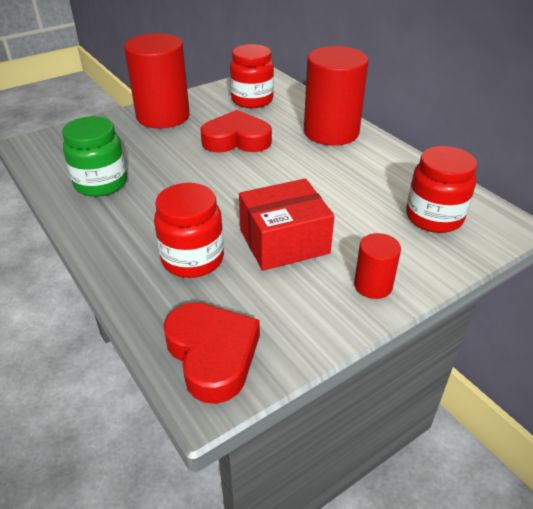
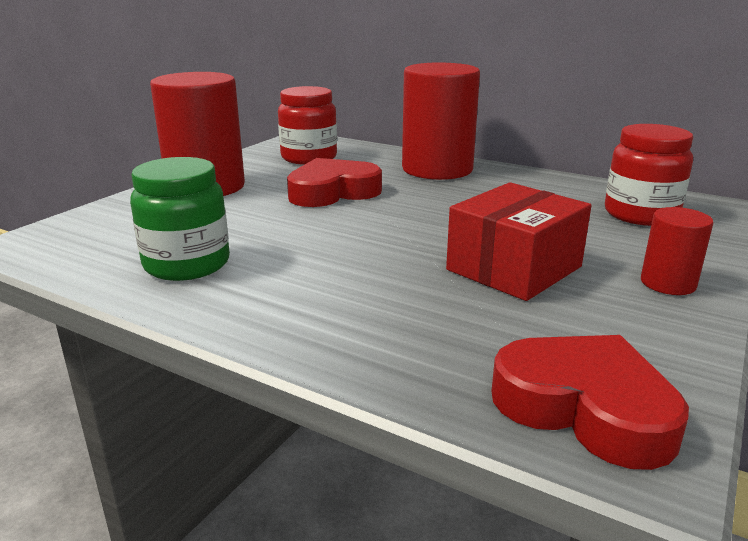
camera: 25 degrees left, 15 degrees down
red jar [154,183,224,278] -> none

